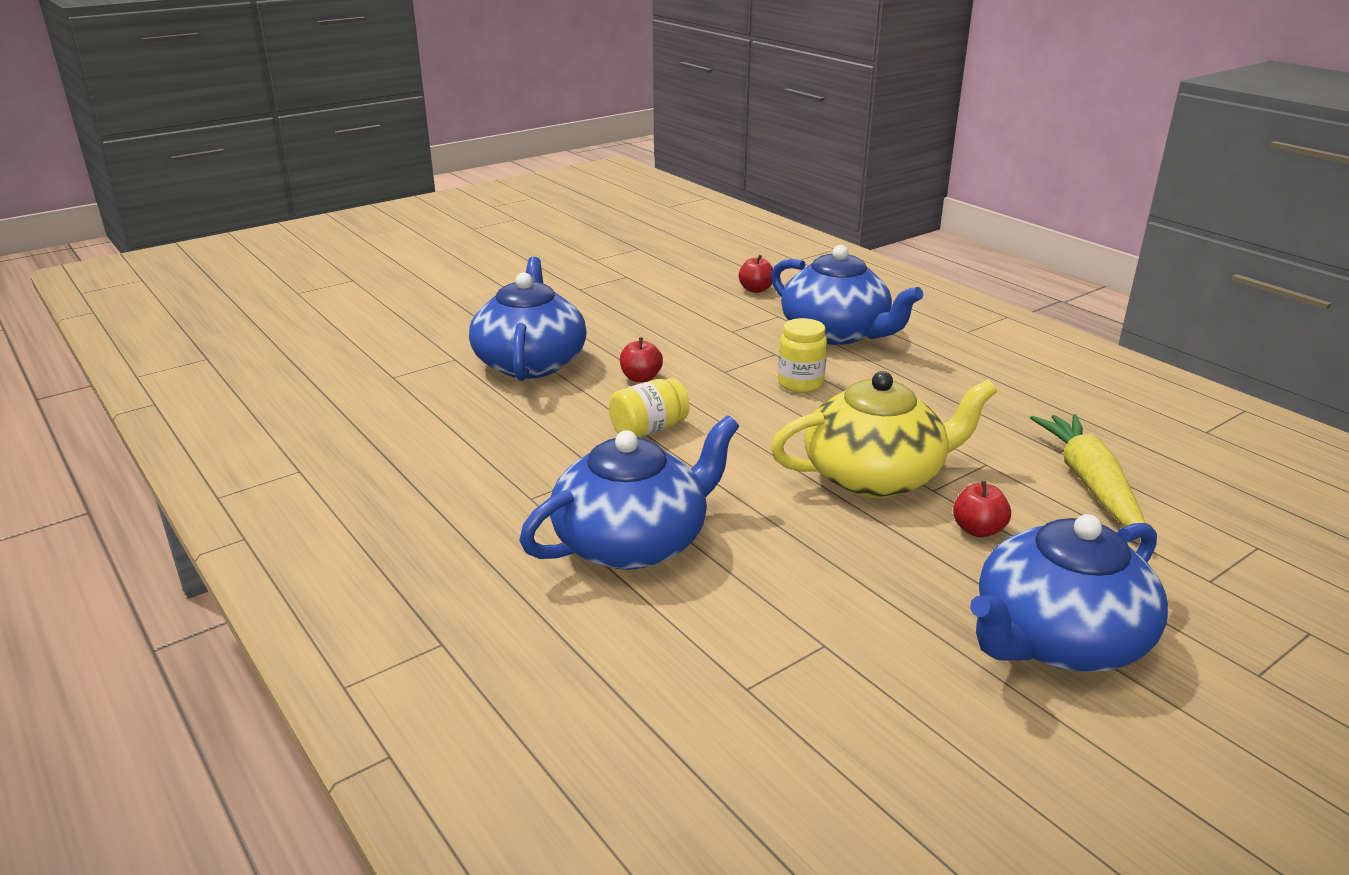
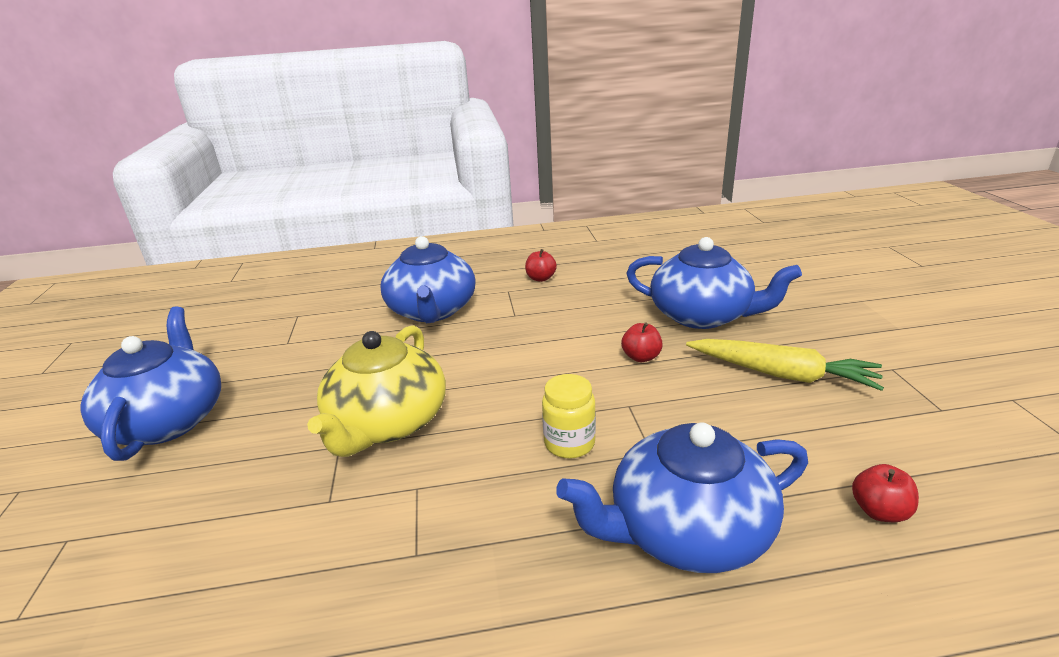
camera: 120 degrees right, 0 degrees up
yellow jar [609,378,689,437] -> none
red apple [953,481,1011,538] -> red apple moved to [525,249,557,282]
yellow carrot [1030,414,1145,527] -> yellow carrot moved to [686,339,884,391]

